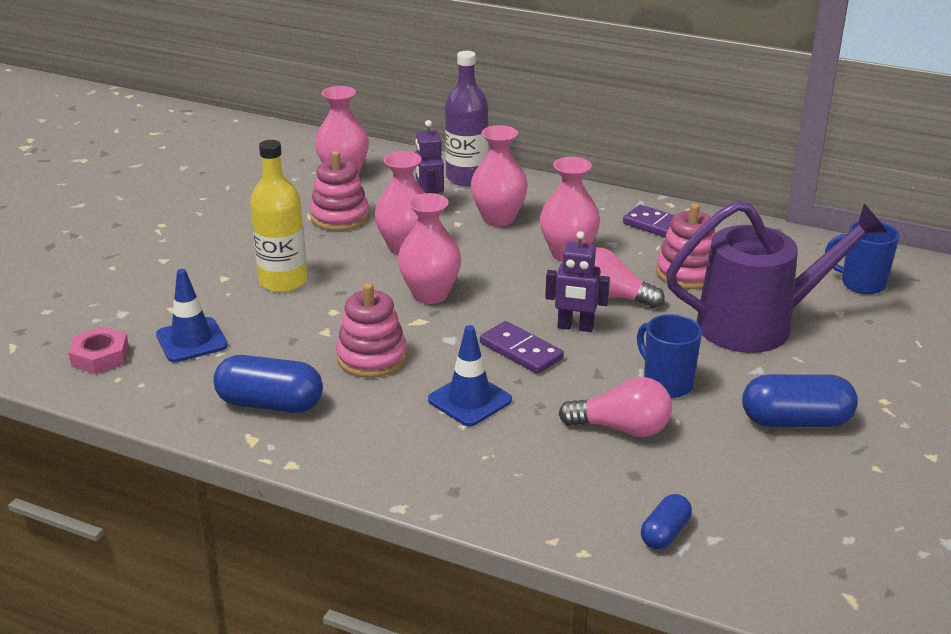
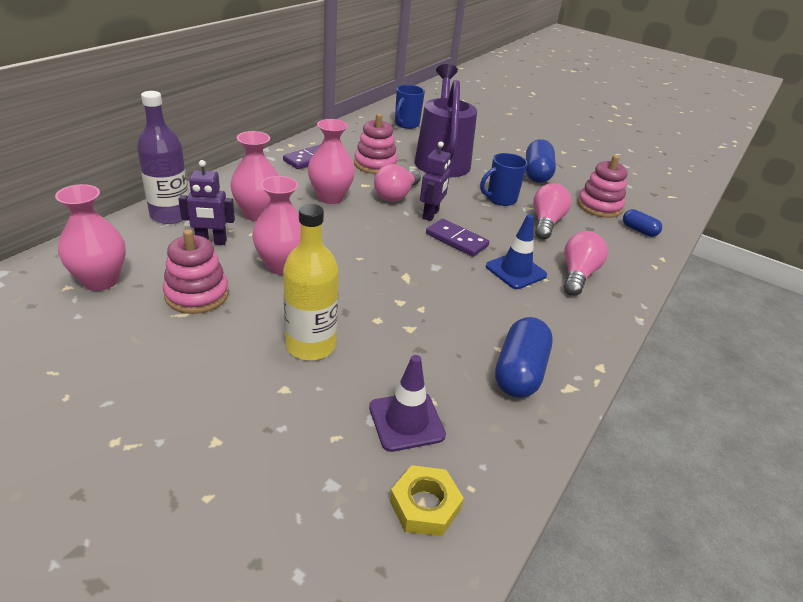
camera: 85 degrees left, 5 degrees up
pink nut [68,326,129,374] -> yellow nut [390,465,464,536]
blue traffic cone [156,269,228,362] -> purple traffic cone [369,355,446,452]
pink stacking toy [336,283,407,378] -> pink stacking toy moved to [577,155,628,218]
pink vase [398,193,461,304] -> none
purple domino [480,321,564,374] -> purple domino turned 75 degrees clockwise [426,219,489,257]
none -> pink light bulb [564,231,608,296]

